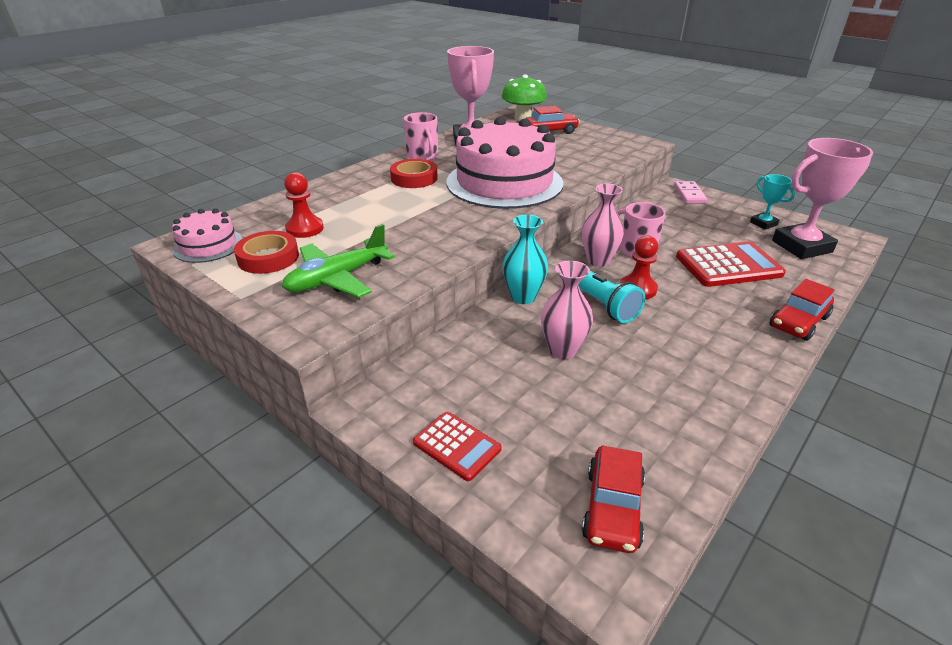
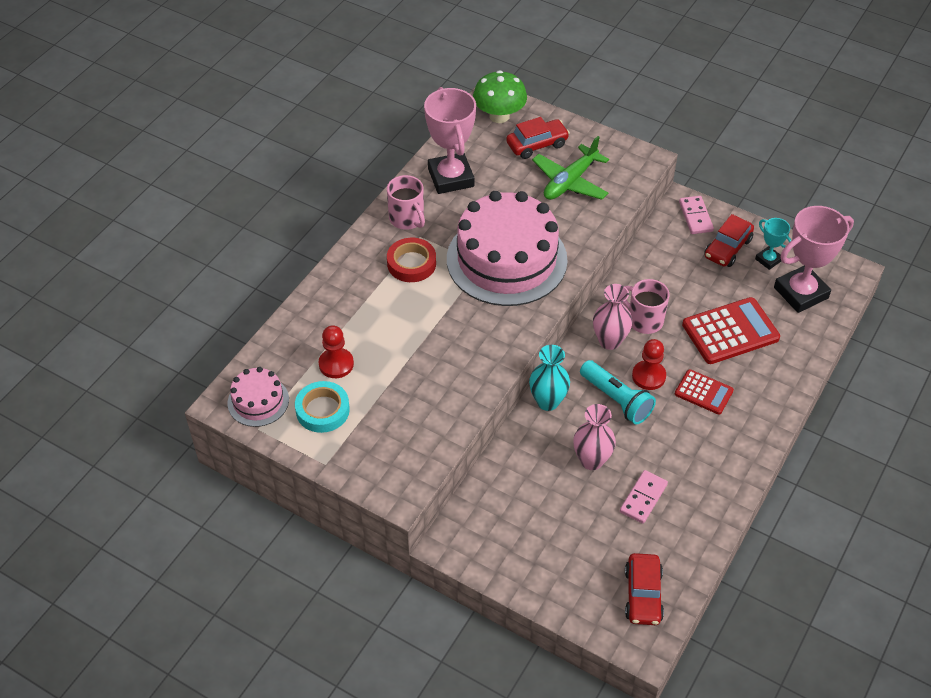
camera: 10 degrees left, 15 degrees up
red tape [234,231,299,274] -> turquoise tape [295,381,350,433]
green plane [282,224,395,298] -> green plane moved to [532,136,609,200]
red calculator [413,412,502,481] -> red calculator moved to [675,369,734,415]
red car [769,279,835,341] -> red car moved to [704,214,754,267]
none -> pink domino [620,470,668,524]

